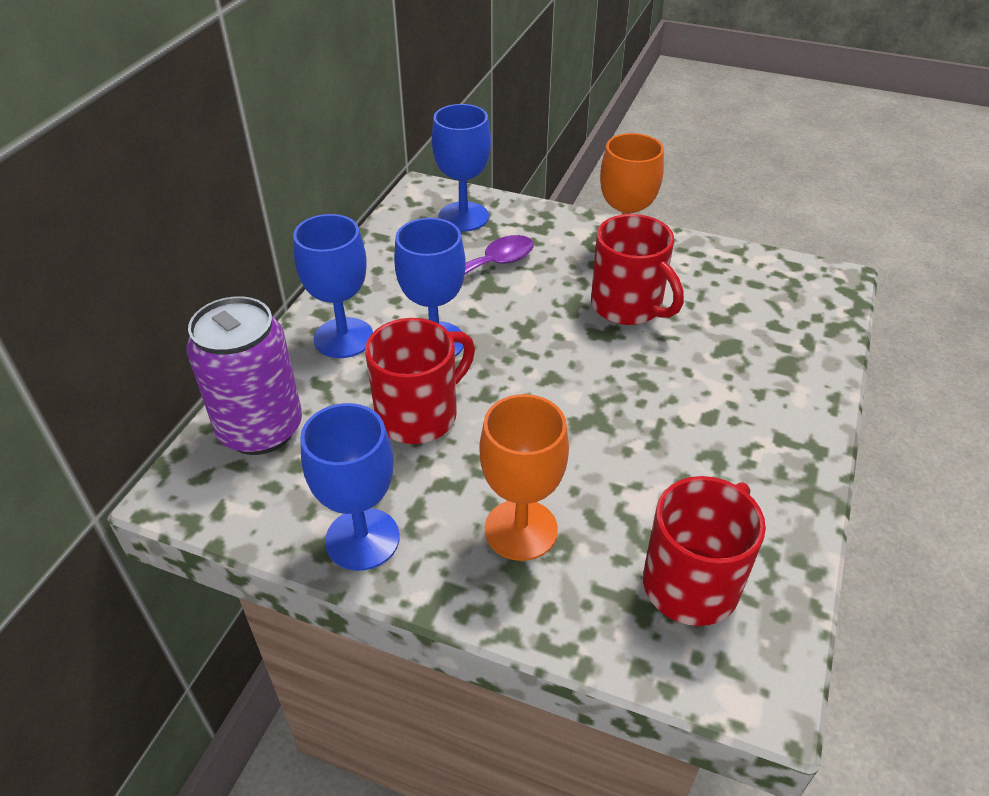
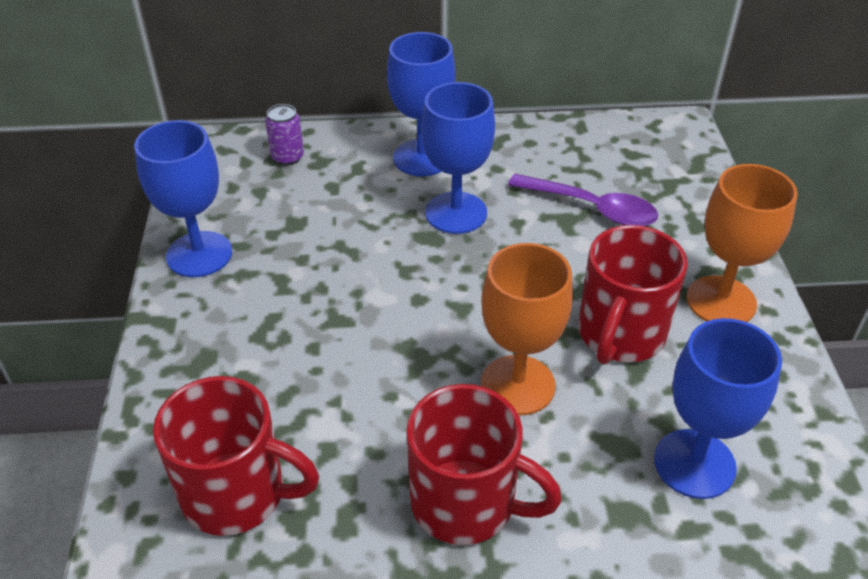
camera: 65 degrees right, 0 degrees up
purple can [186,296,302,455] -> purple can [265,104,304,166], size x0.44
red mug [365,318,475,444] -> red mug moved to [406,384,562,545]
blue goblet [432,104,491,232] -> blue goblet moved to [654,318,782,499]
orange goblet [480,394,569,561] -> orange goblet moved to [481,243,573,415]

